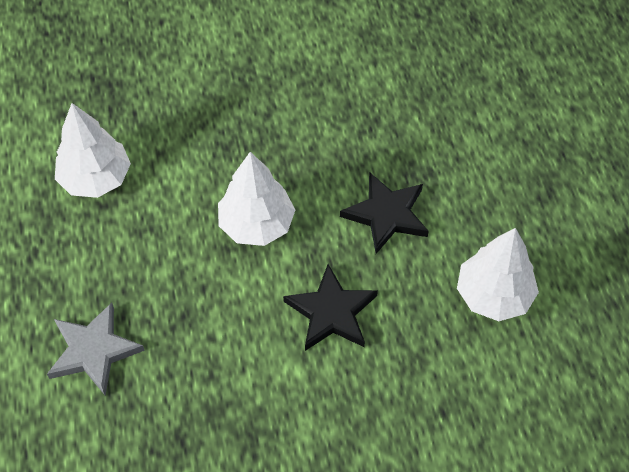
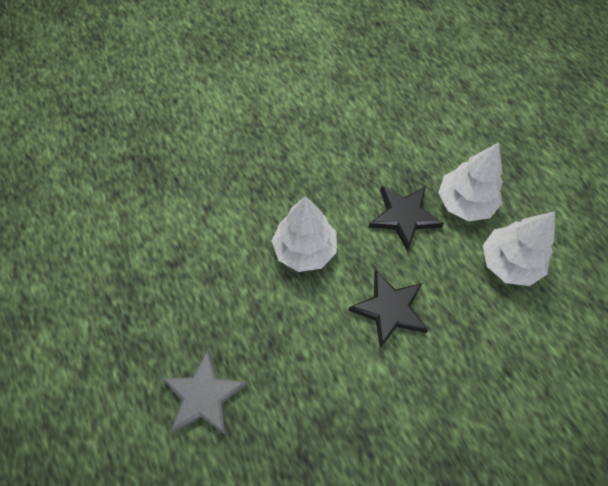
camera: 15 degrees left, 5 degrees up
white tree [55,103,131,198] -> white tree moved to [439,142,503,221]

